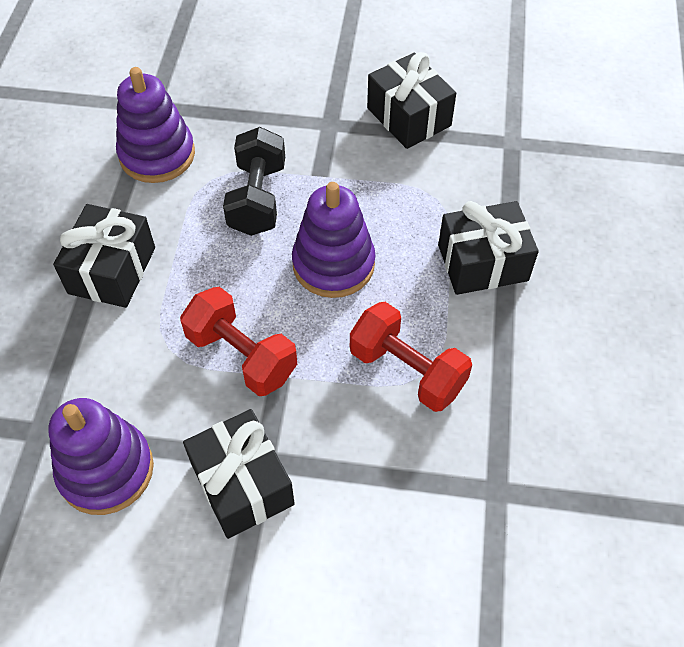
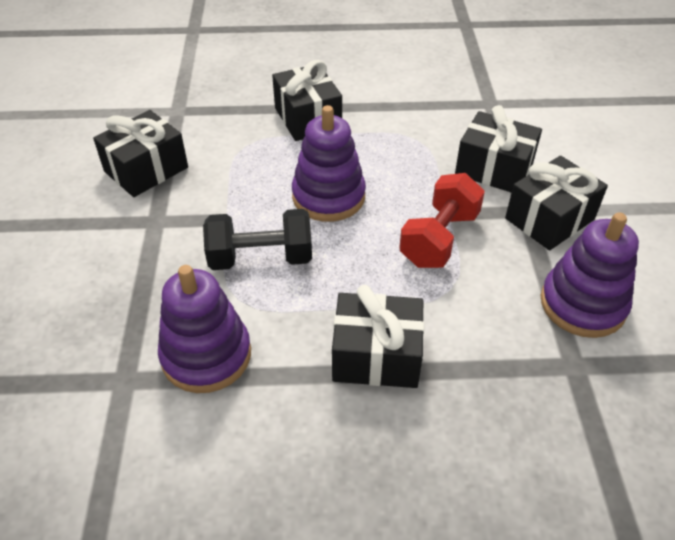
camera: 100 degrees left, 10 degrees down
red dumbbell [350,302,472,412] -> none
none -> black gift [455,105,542,193]

